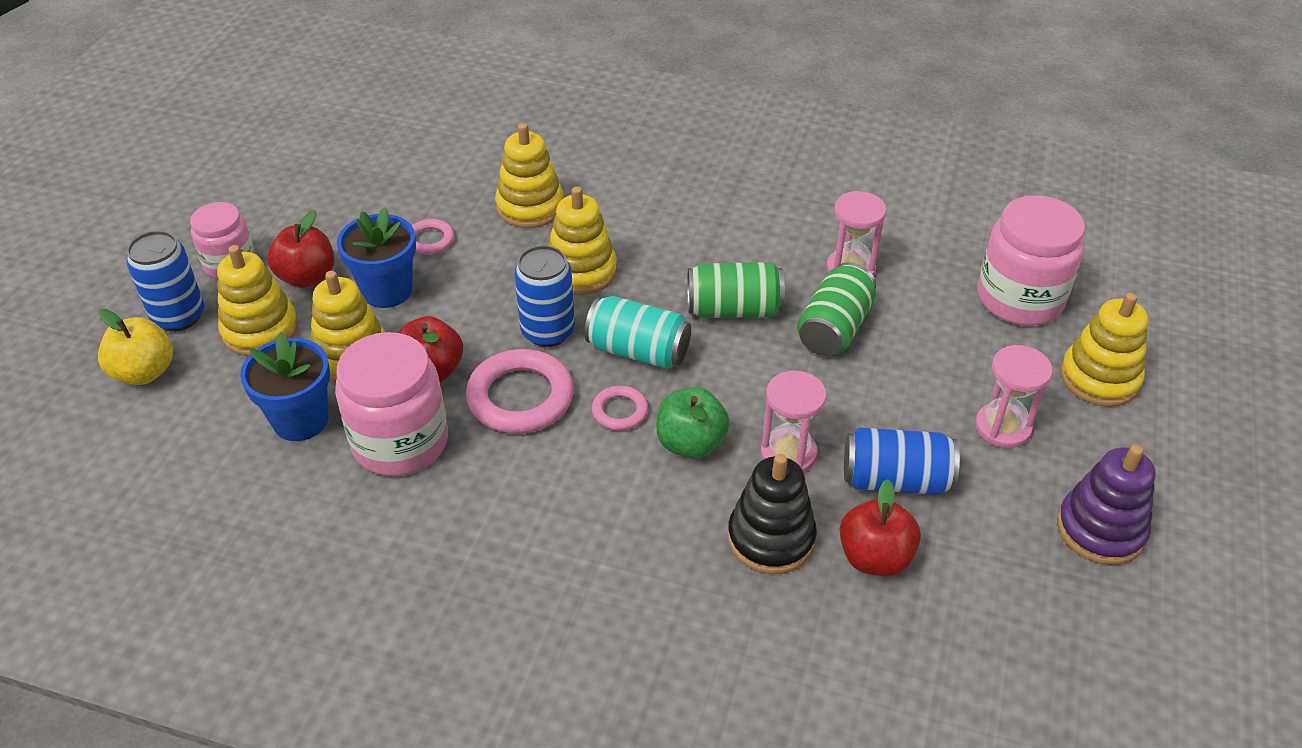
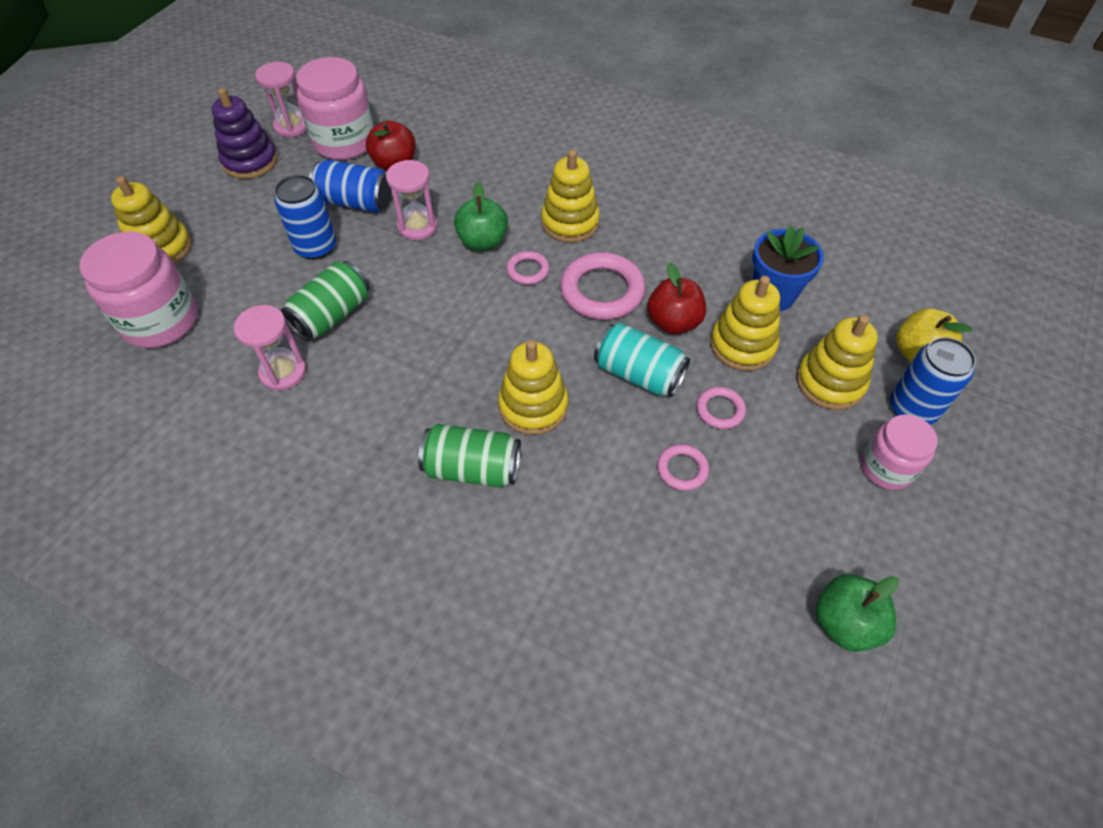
camera: 170 degrees left, 10 degrees up
red apple [267,210,334,288] -> none
pink jar [335,332,448,476] -> pink jar moved to [296,57,374,160]
blue flower pot [337,207,416,308] -> pink ring [696,387,746,429]
yellow stacking toy [495,123,563,228] -> yellow stacking toy moved to [541,150,600,243]
blue can [514,245,575,347] -> blue can moved to [274,175,336,260]
turquoise can [584,296,691,369] -> turquoise can moved to [594,323,690,397]
green can [687,262,785,318] -> green can moved to [418,424,521,488]
black stacking toy [727,454,817,574] -> none
pink hourglass [975,345,1053,448] -> pink hourglass moved to [255,62,307,137]
none -> green apple [816,574,899,652]

